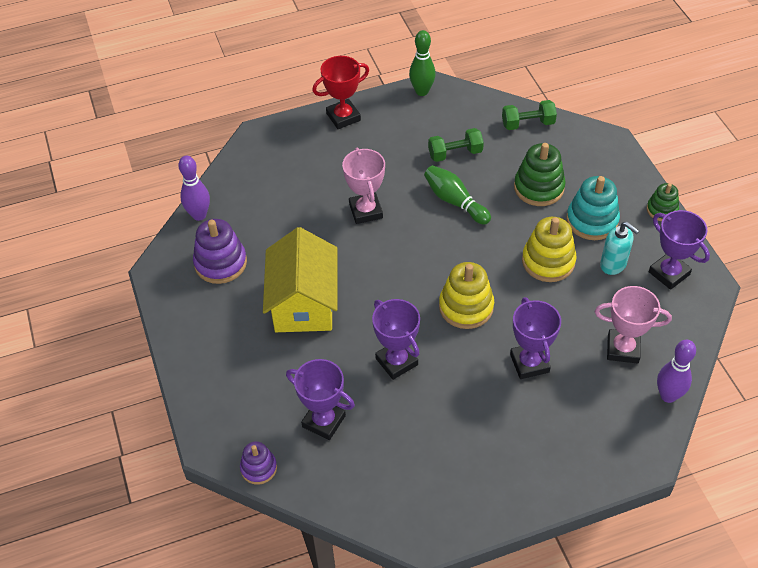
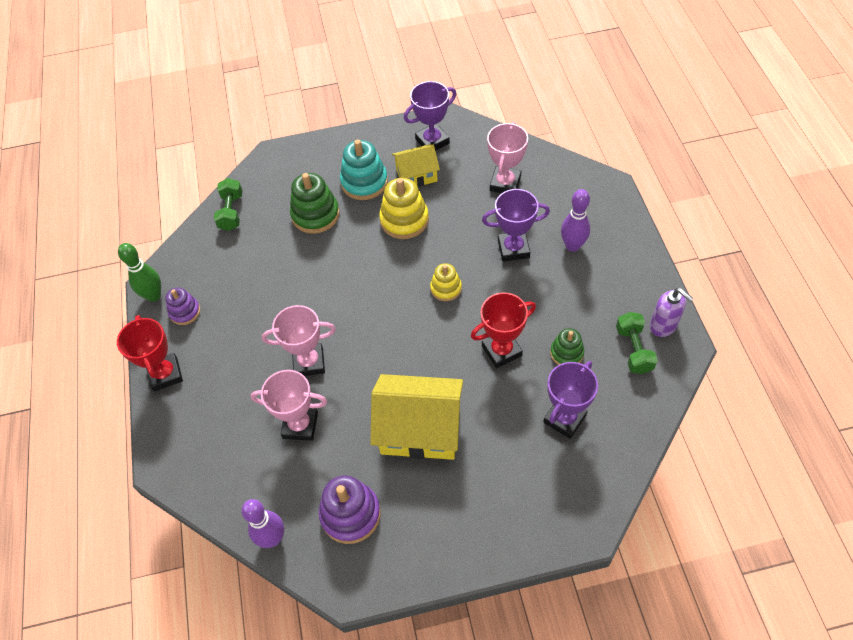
camera: 80 degrees left, 5 degrees up
purple stacking toy [240,442,277,485] -> purple stacking toy moved to [165,287,200,325]
purple trophy [372,299,420,380] -> red trophy [471,292,536,368]
green bowling pin [424,165,491,225] -> none
green dumbbell [428,128,484,162] -> green dumbbell moved to [616,312,658,374]
yellow stacking toy [439,262,494,329] -> yellow stacking toy [430,263,462,301], size x0.61
turquoise soap dispenser [600,221,639,275] -> yellow house [392,144,440,187]
green stacking toy [647,183,679,221] -> green stacking toy moved to [550,328,584,365]
purple bowling pin [657,340,696,403] -> purple bowling pin moved to [561,189,590,252]
none -> pink trophy [250,370,327,441]
none -> purple soap dispenser [650,288,694,337]

